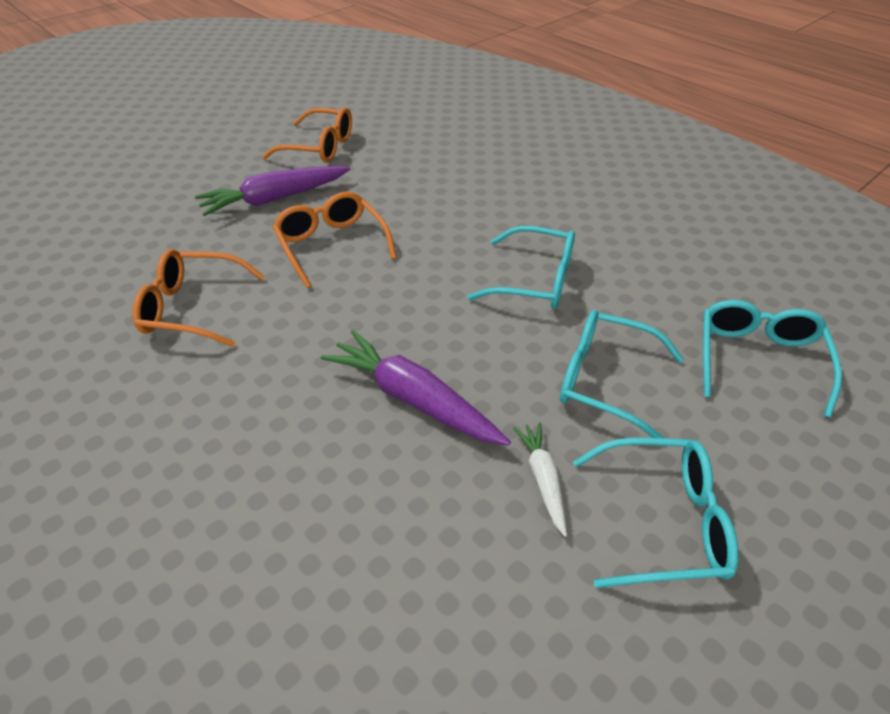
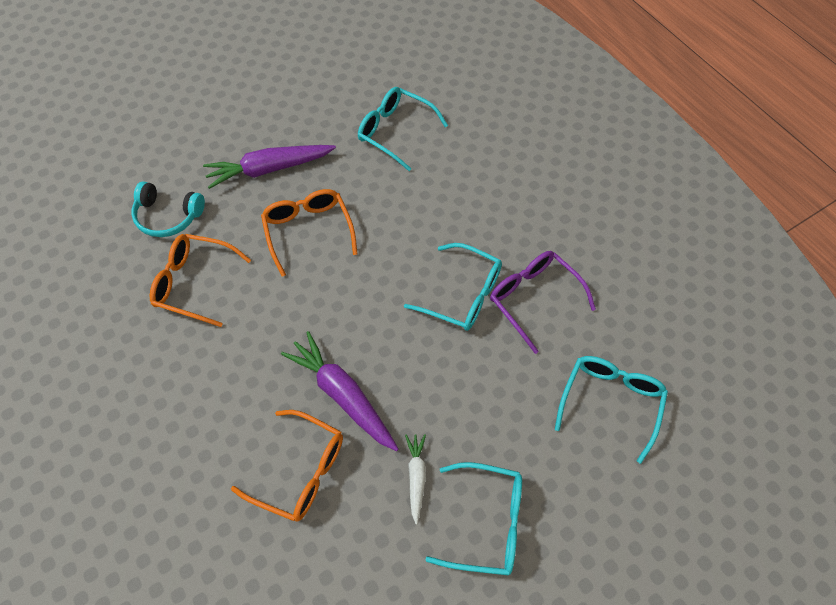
camera: 10 degrees right, 15 degrees up
orange glasses [262,107,352,163] -> orange glasses moved to [231,410,343,522]
turquoise glasses [560,310,684,438] -> turquoise glasses moved to [358,87,448,171]
none -> turquoise headphones [131,181,205,237]
none -> purple glasses [490,251,596,354]

